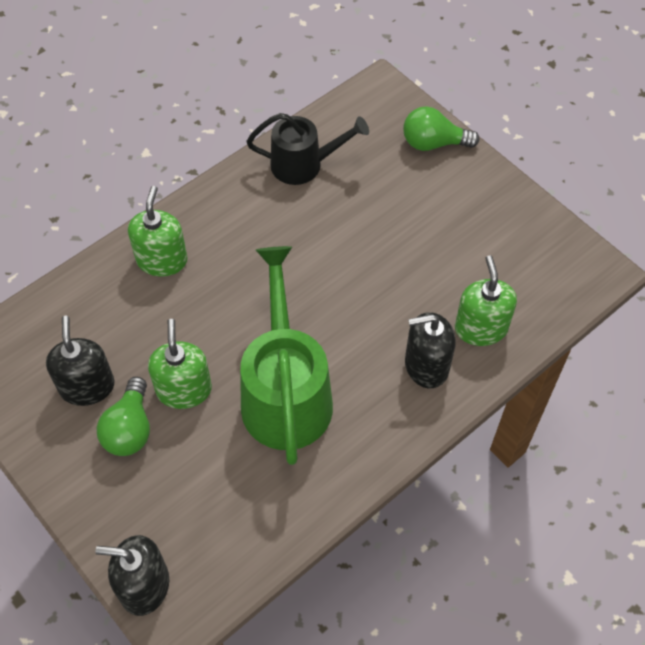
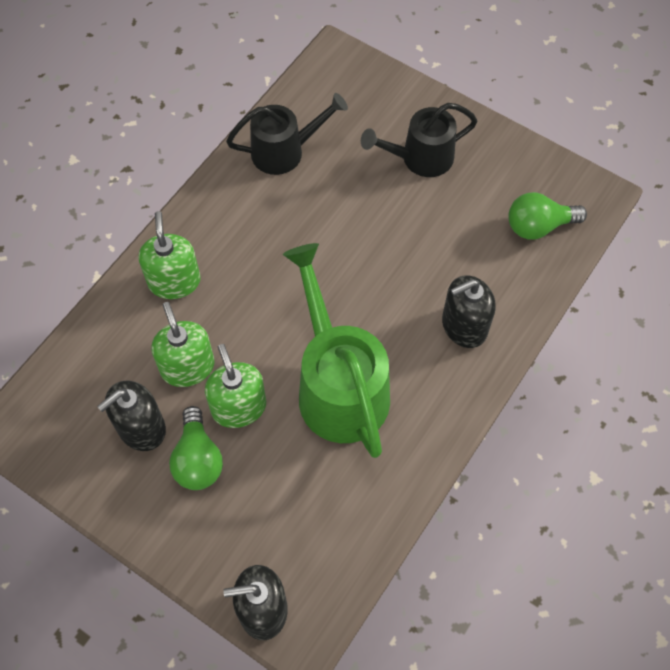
camera: 15 degrees left, 5 degrees up
black soap dispenser [46,316,115,406] -> black soap dispenser turned 105 degrees counterclockwise [97,381,166,451]
green light bulb [403,106,479,151] -> green light bulb moved to [508,192,587,239]
green soap dispenser [455,255,517,346] -> green soap dispenser moved to [151,302,215,387]
none -> black watering can [361,103,478,177]

